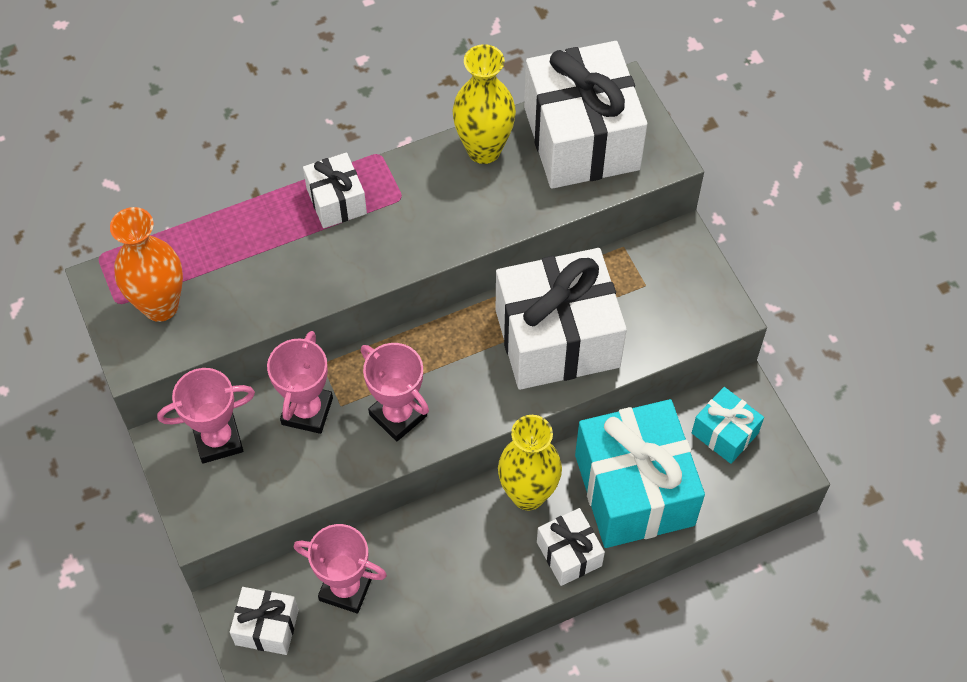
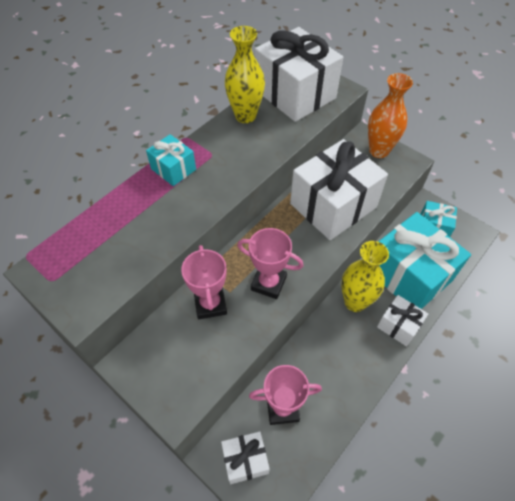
camera: 25 degrees left, 5 degrees down
orange vase [110,207,183,322] -> orange vase moved to [368,73,413,158]
pink trophy [157,368,255,463] -> none
white gift [303,152,367,228] -> turquoise gift [146,134,196,186]

